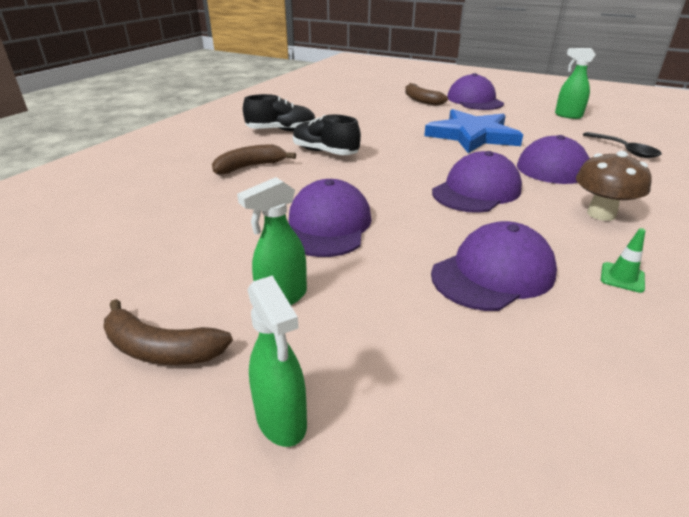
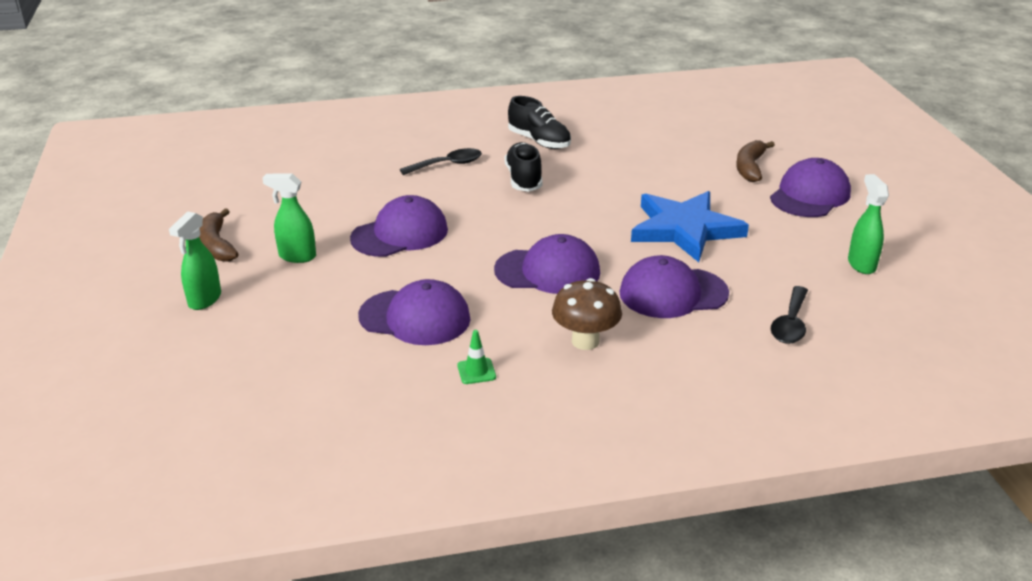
camera: 50 degrees right, 0 degrees up
brown banana [212,144,296,175] -> black spoon [400,148,482,175]

